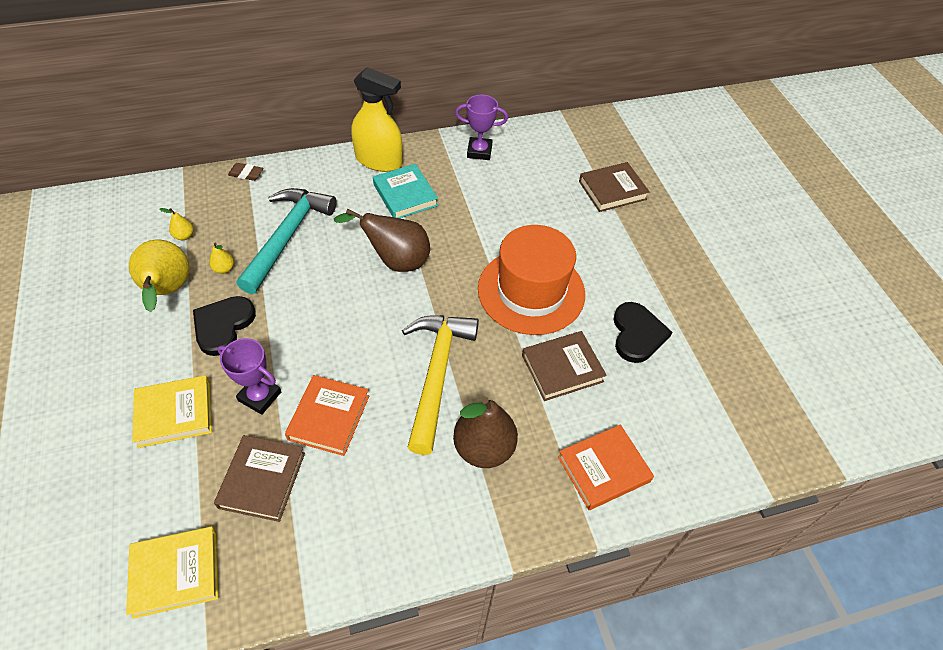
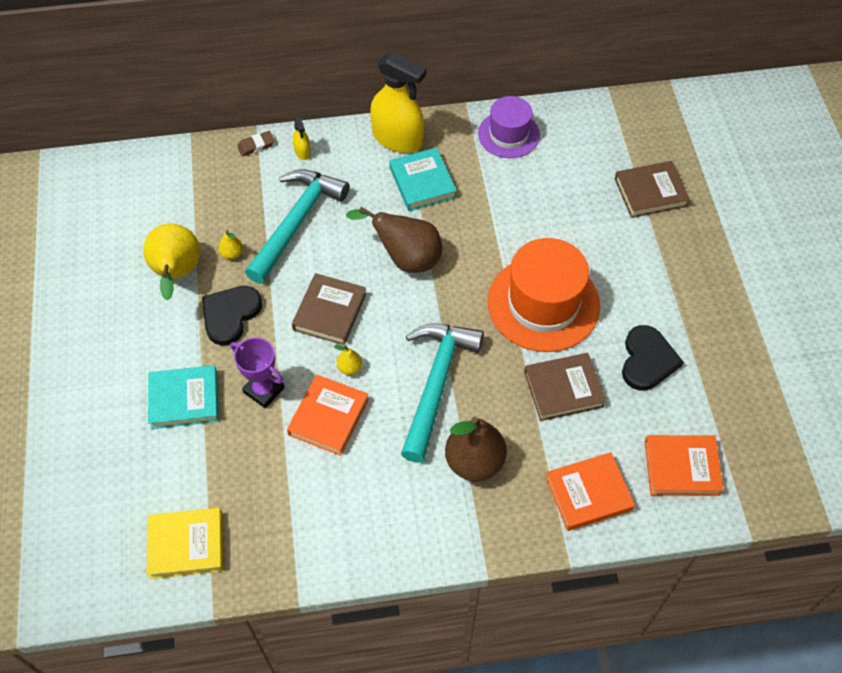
camera: 10 degrees right, 5 degrees up
yellow book [132,375,212,448] -> turquoise book [148,365,219,429]
yellow pear [160,208,194,240] -> yellow pear moved to [334,345,362,375]
brown book [214,435,305,522] -> brown book moved to [292,273,366,345]
brown eraser [228,163,263,181] -> brown eraser turned 45 degrees counterclockwise [237,131,275,156]
yellow hammer [402,315,479,455] -> turquoise hammer [401,323,484,463]
purple trophy [455,95,508,160] -> purple hat [478,96,540,158]
none -> yellow spray bottle [293,116,311,160]
none -> orange book [645,435,724,496]

